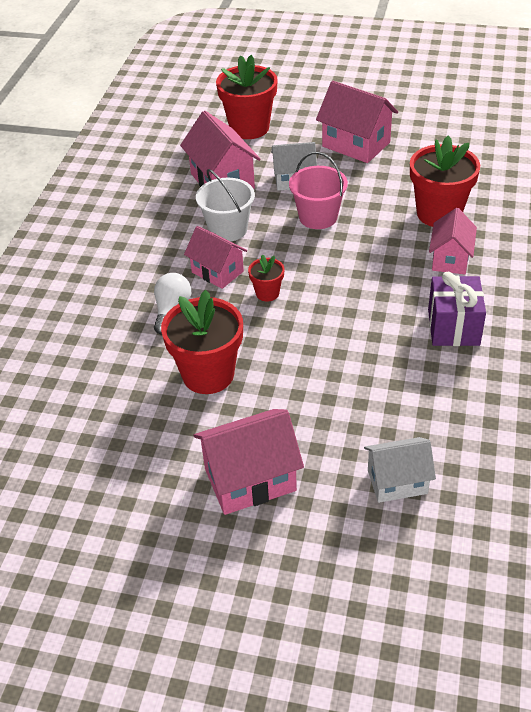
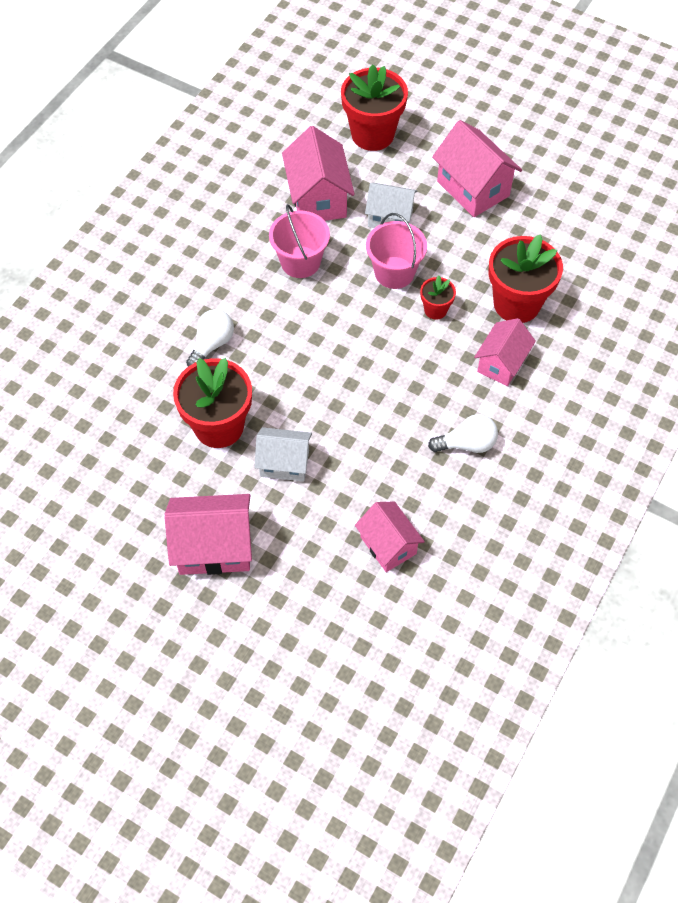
camera: 15 degrees right, 15 degrees up
pink house [184,226,247,289] -> pink house moved to [355,502,425,572]
white bucket [196,169,255,241] -> pink bucket [269,204,330,278]
red flower pot [248,254,284,302] -> red flower pot moved to [420,275,456,320]
white house [364,437,436,503] -> white house moved to [254,427,312,482]
purple gift [428,272,486,346] -> white light bulb [428,414,498,453]

